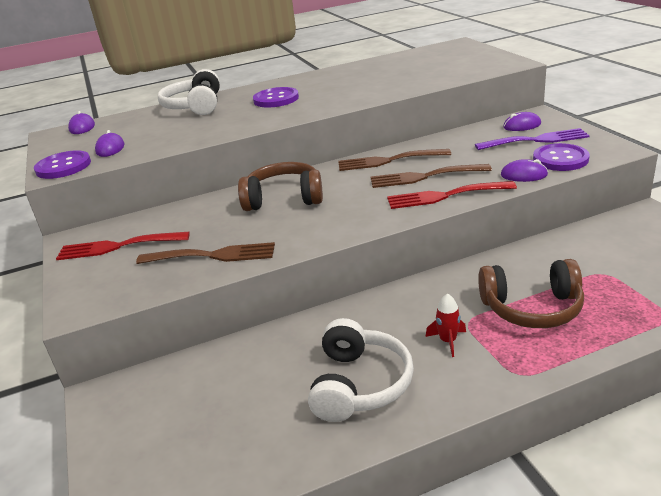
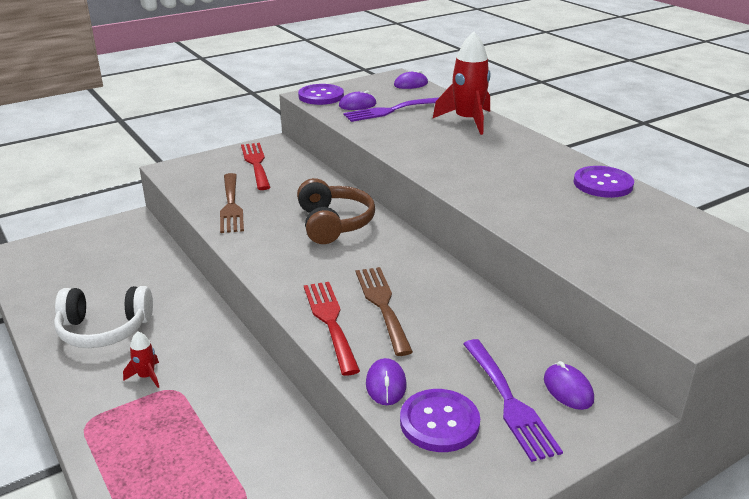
camera: 75 degrees right, 0 degrees up
white headphones [158,69,220,115] -> red rocket [433,32,491,135]
purple button [253,87,299,107] -> purple button moved to [573,166,634,198]
brown fork [338,149,451,171] -> none
brown headphones [478,259,584,328] -> none
none -> purple fork [343,97,439,122]

